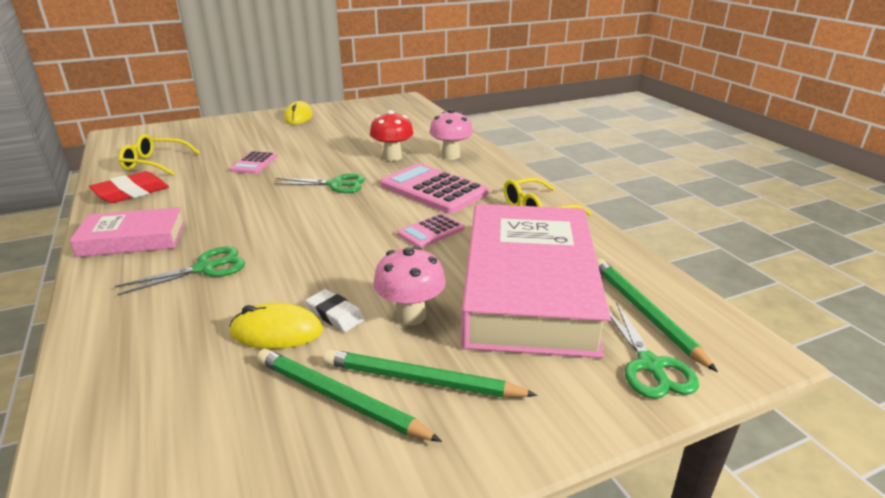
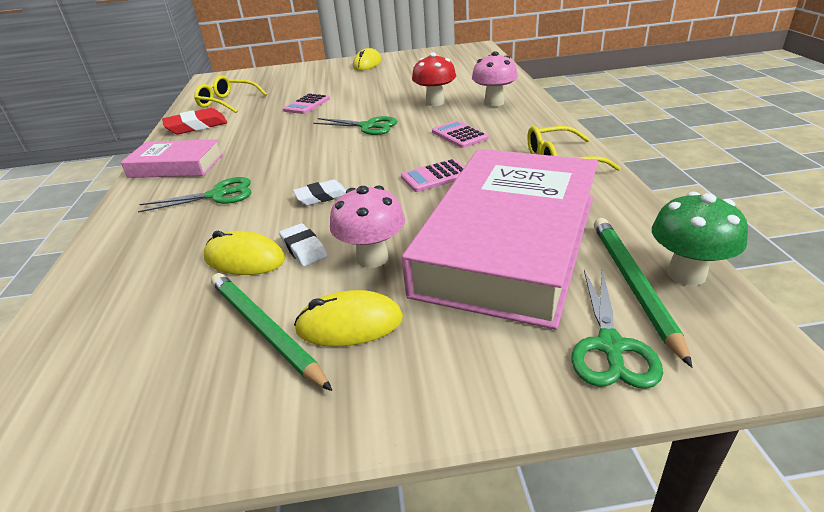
camera: 20 degrees right, 5 degrees up
green pencil [323,349,537,398] -> yellow mouse [294,290,403,347]
pink calculator [380,163,489,214] -> pink calculator [432,120,489,148], size x0.54
none -> white eraser [293,180,346,205]
none -> green mushroom [652,192,748,286]

